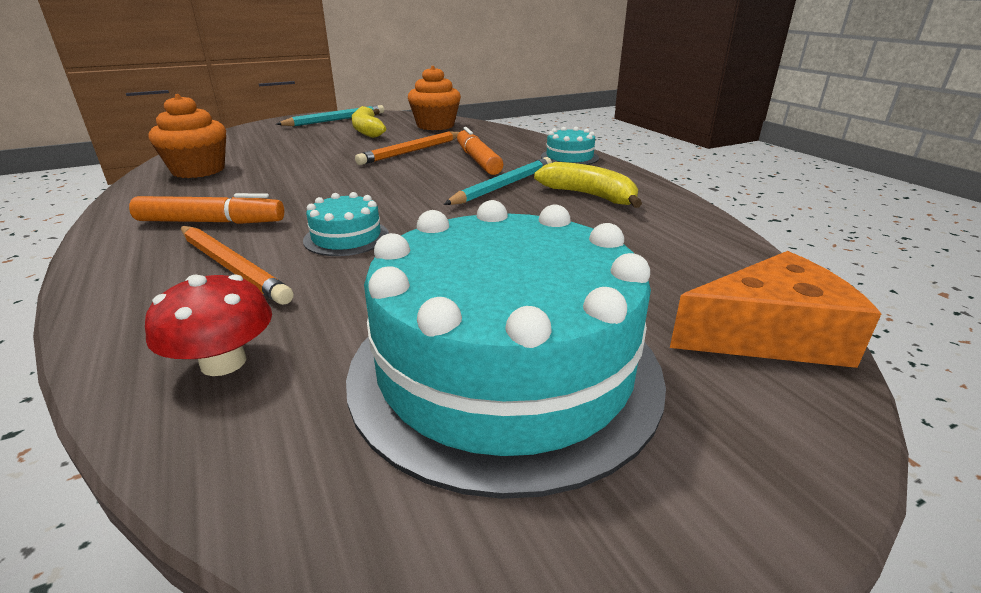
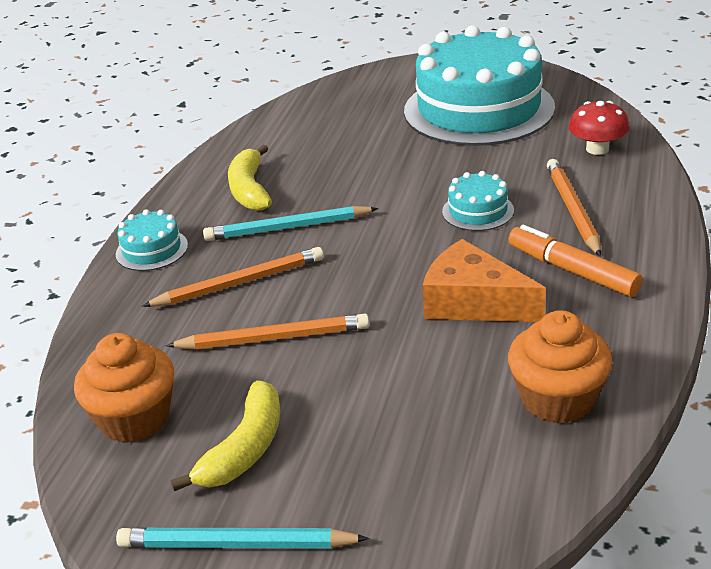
camera: 135 degrees left, 5 degrees up
orange marker [457,127,504,175] -> orange pencil [142,247,324,307]
orange cheese [670,251,881,368] -> orange cheese moved to [423,239,546,322]

